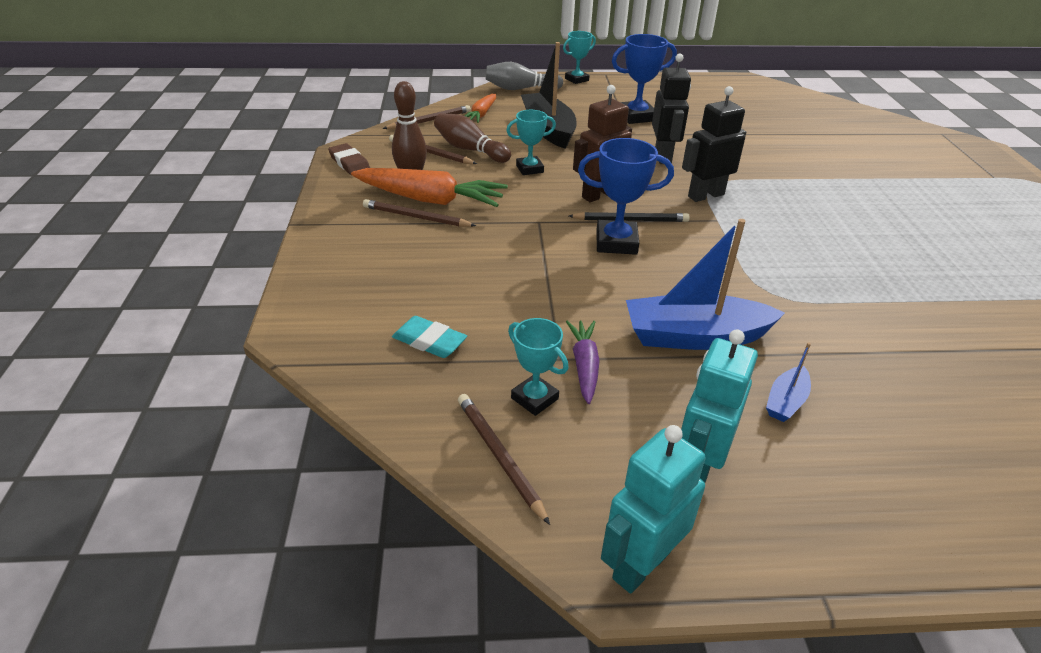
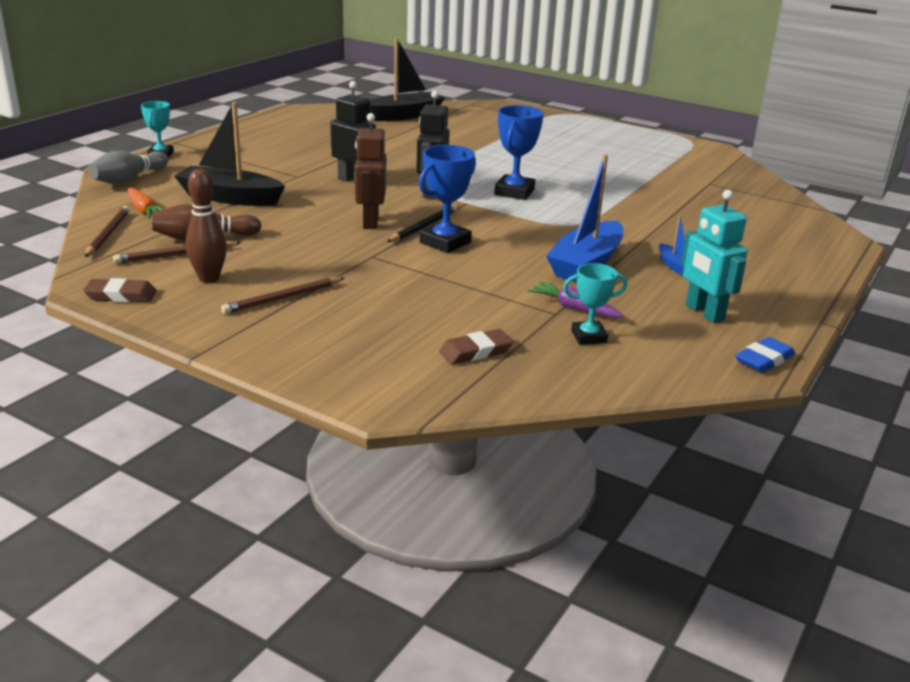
camera: 55 degrees left, 10 degrees down
orange carrot [351,168,508,207] -> none
turquoise eraser [392,316,467,358] -> brown eraser [439,329,513,364]
brown pencil [458,394,550,525] -> none
turquoise trophy [506,110,556,175] -> none
turquoise robot [601,425,705,594] -> blue eraser [735,337,795,373]
blue trophy [612,34,677,124] -> blue trophy moved to [495,105,544,200]
none -> black boat [370,38,445,121]

